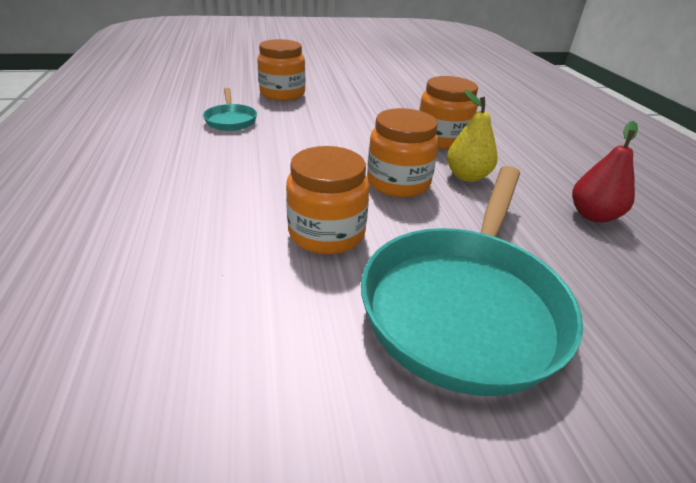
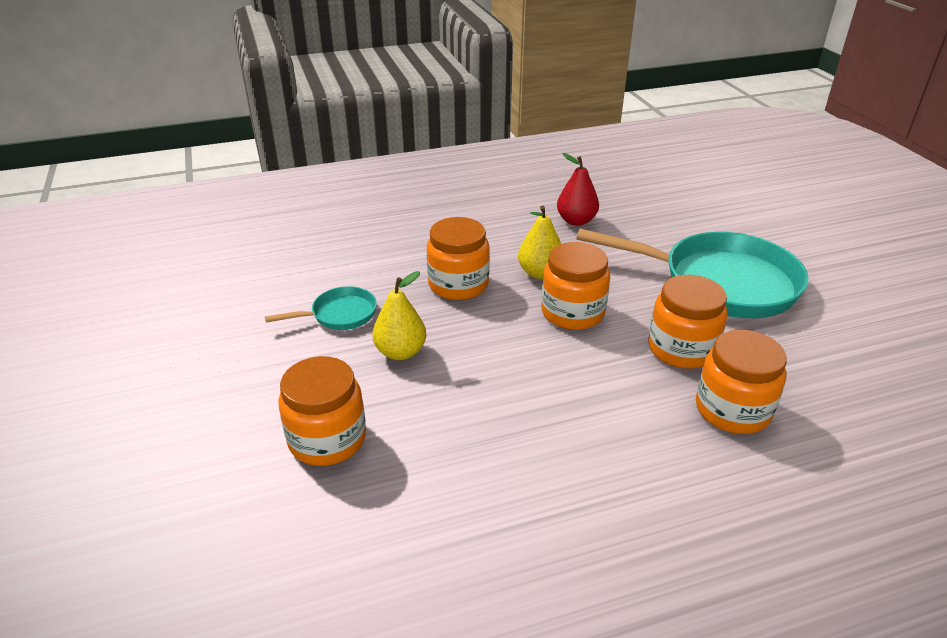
camera: 95 degrees left, 0 degrees up
turquoise pan [203,88,257,131] -> turquoise pan moved to [265,286,377,330]
none -> yellow pear [372,271,426,360]
none -> orange jar [696,330,787,434]

